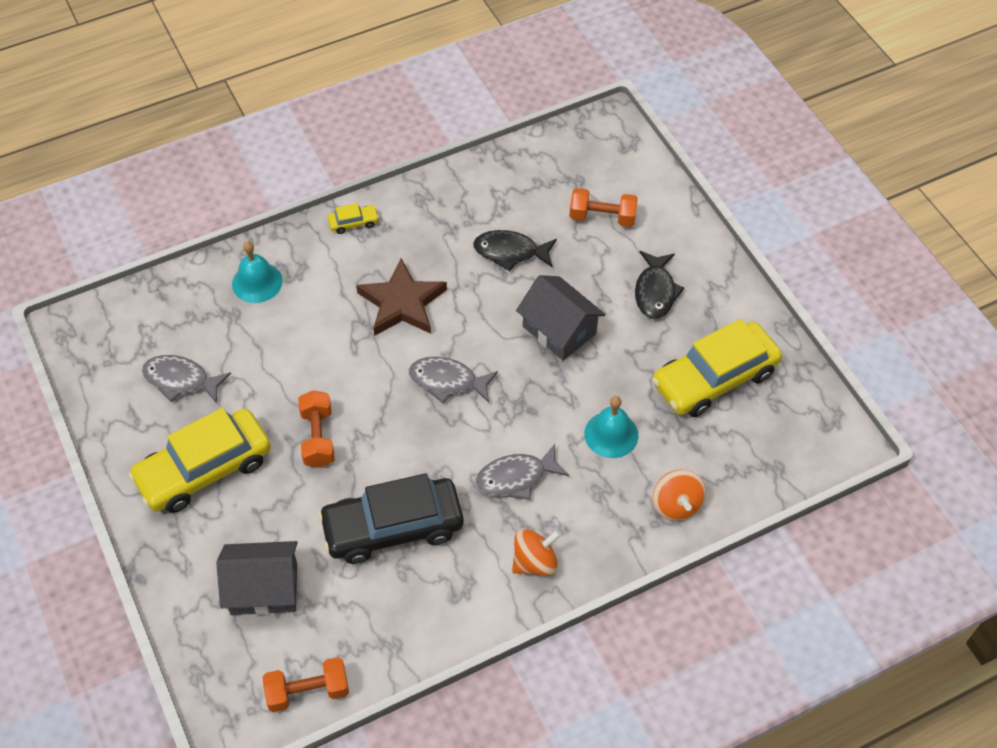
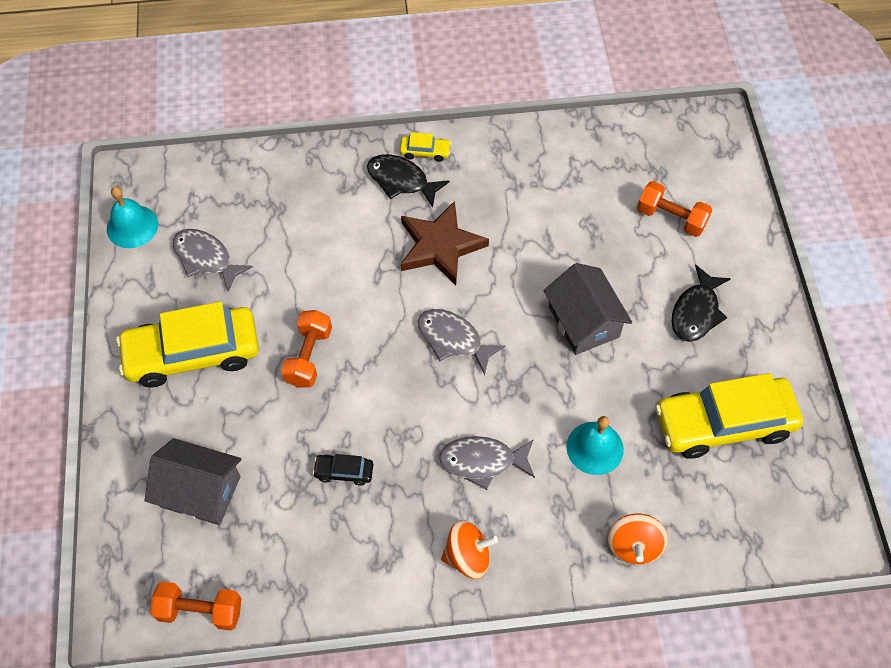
camera: 20 degrees right, 5 degrees up
turquoise bell [232,241,283,303] -> turquoise bell moved to [107,187,158,248]
black car [318,473,464,564] -> black car [313,454,373,486], size x0.41
black fish [473,230,557,271] -> black fish moved to [367,154,450,208]

